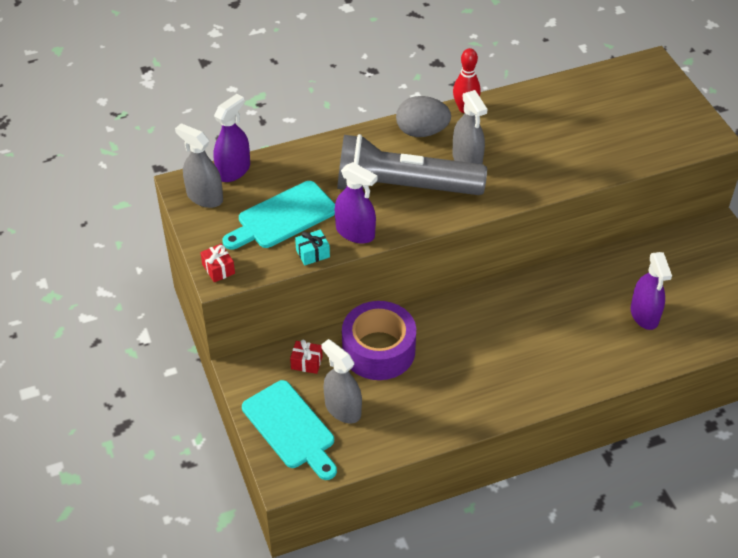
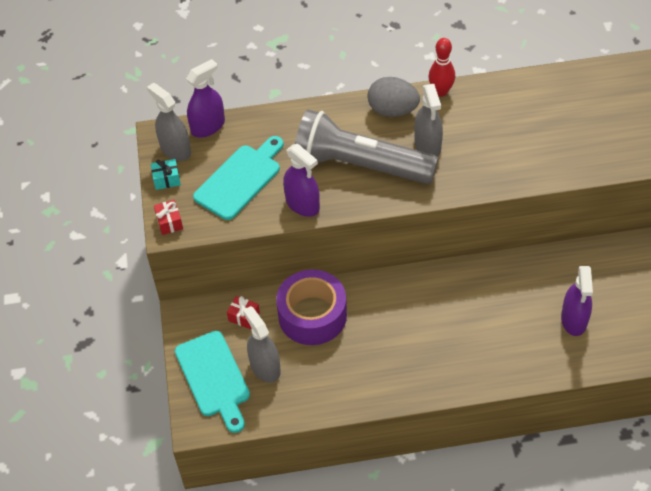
camera: 15 degrees right, 5 degrees up
turquoise cutting board [222,181,335,250] -> turquoise cutting board turned 150 degrees clockwise [193,136,284,220]
turquoise gift [295,229,330,266] -> turquoise gift moved to [151,159,181,190]

